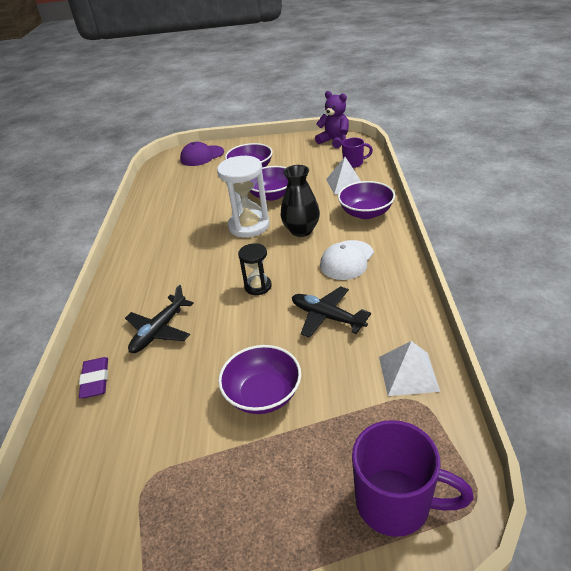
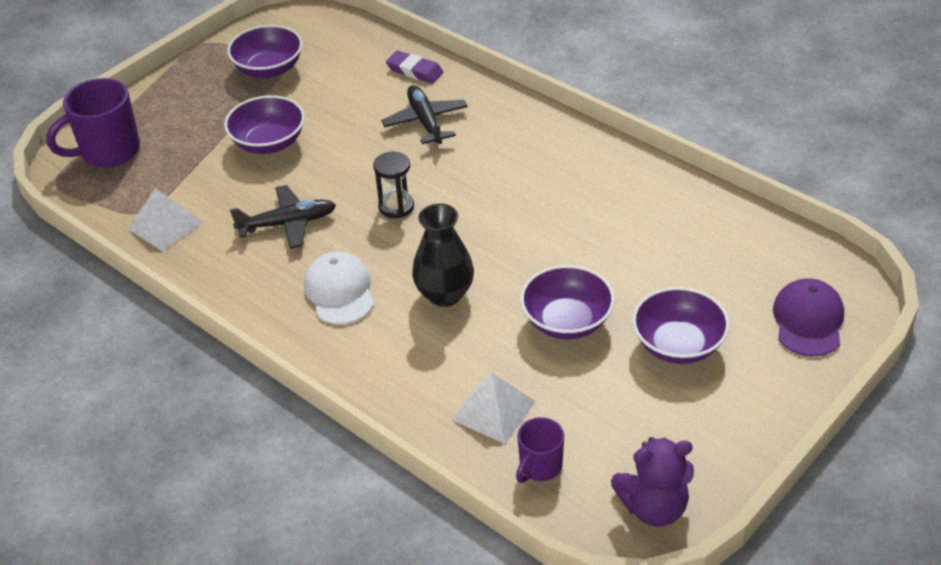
camera: 130 degrees right, 5 degrees up
white hourglass [217,156,270,237] -> none
purple bowl [338,181,395,219] -> purple bowl moved to [227,25,303,78]

